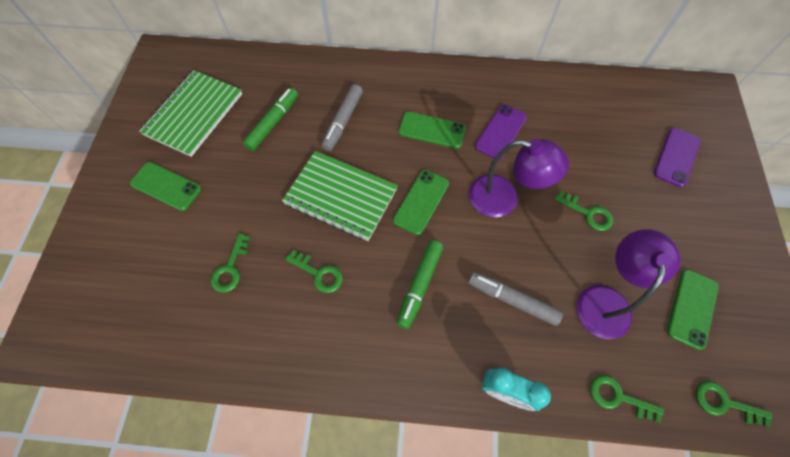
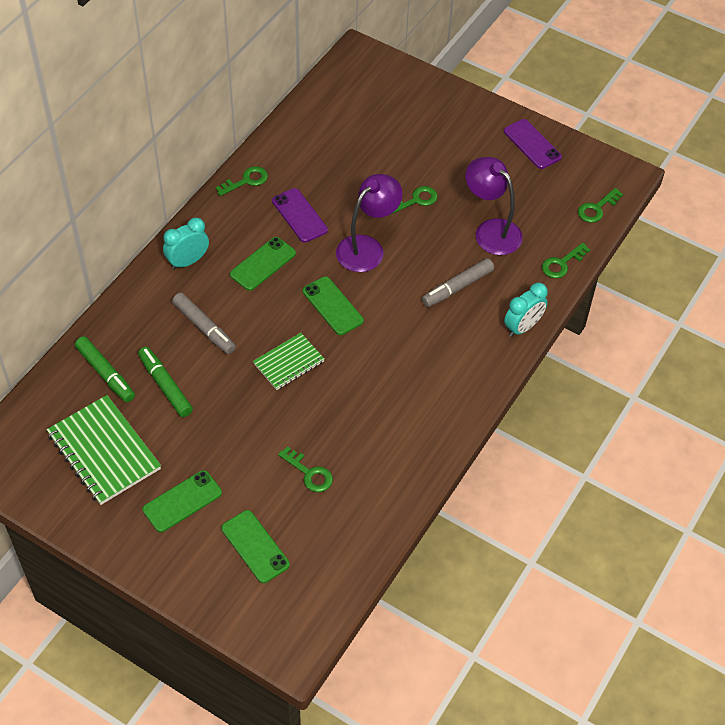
camera: 65 degrees left, 10 degrees down
green notebook [282,151,398,241] -> green notebook [253,333,325,390], size x0.60
green key [285,250,343,293] -> green key moved to [215,166,268,196]
green marker [396,240,444,329] -> green marker moved to [75,336,135,402]
purple phone [654,128,700,187] -> purple phone moved to [504,119,562,169]
green phone [667,269,719,350] -> green phone moved to [221,510,290,583]
none -> turquoise clock [163,217,209,270]

